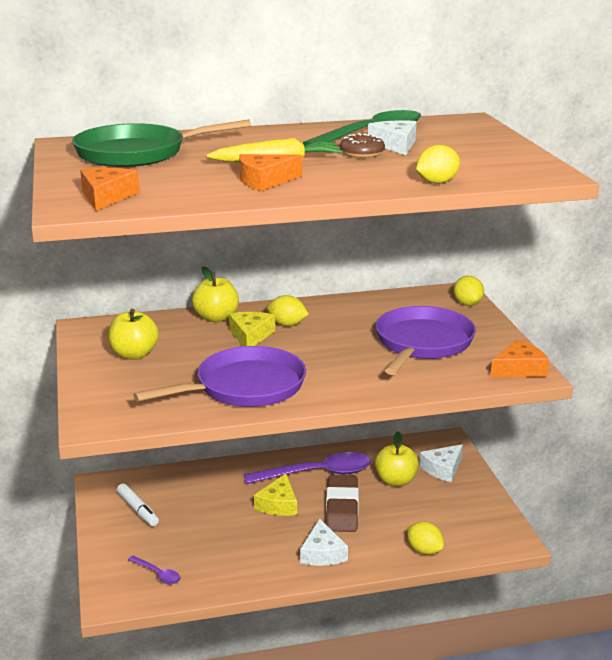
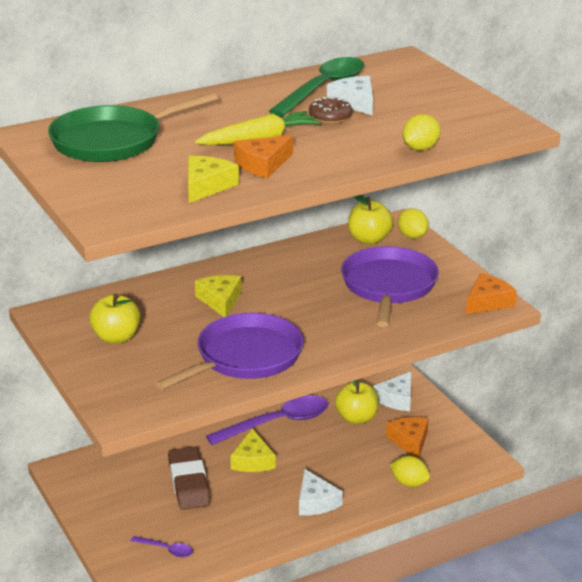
camera: 15 degrees left, 5 degrees up
orange cheese [80,168,139,211] -> orange cheese moved to [386,417,428,458]
white marker [117,483,159,526] -> none
yellow apple [192,266,239,322] -> yellow apple moved to [348,195,393,244]
yellow lemon [267,295,309,326] -> none
brown eraser [326,475,359,532] -> brown eraser moved to [168,447,211,510]
none -> yellow cheese [188,156,239,203]

